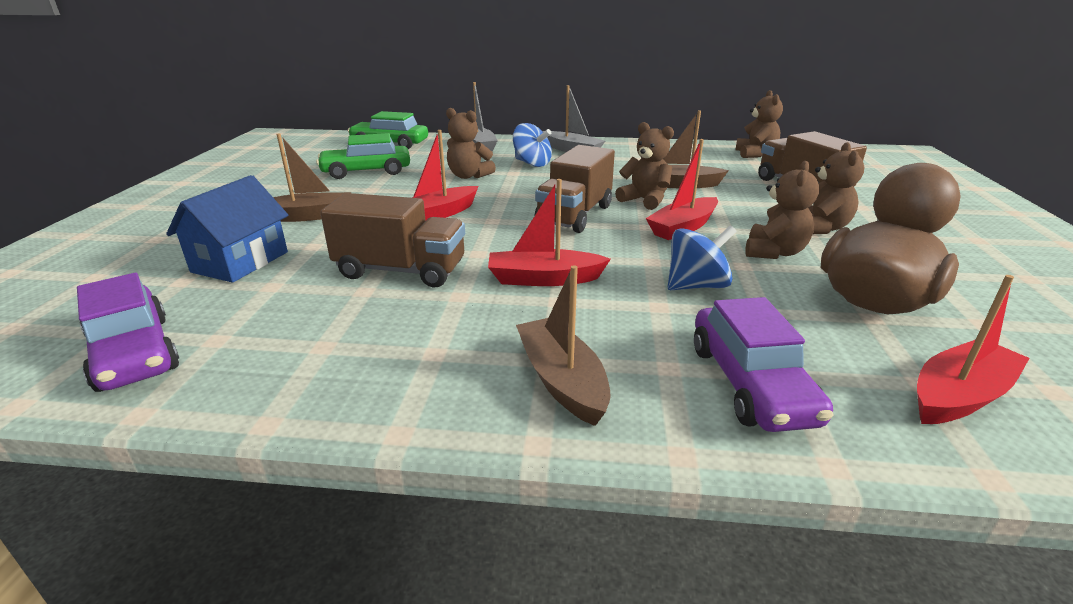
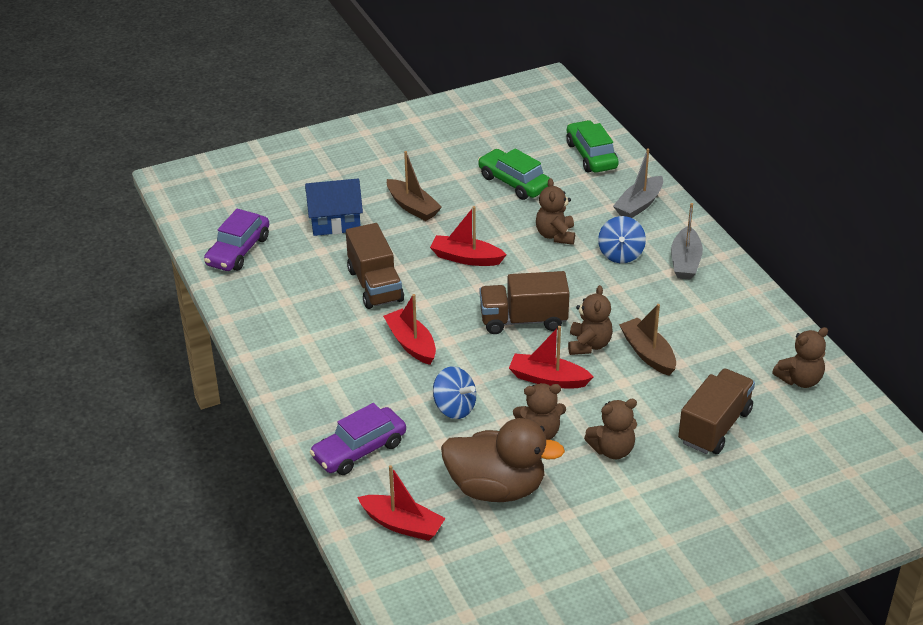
camera: 60 degrees right, 10 degrees up
brown boat [516,265,611,426] -> none

